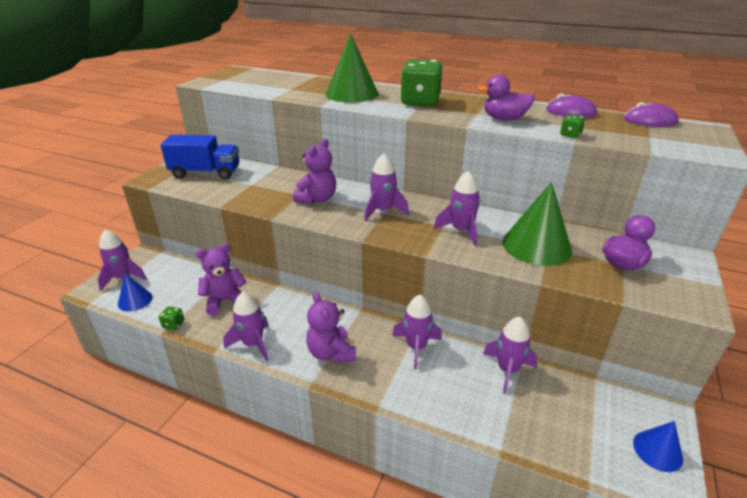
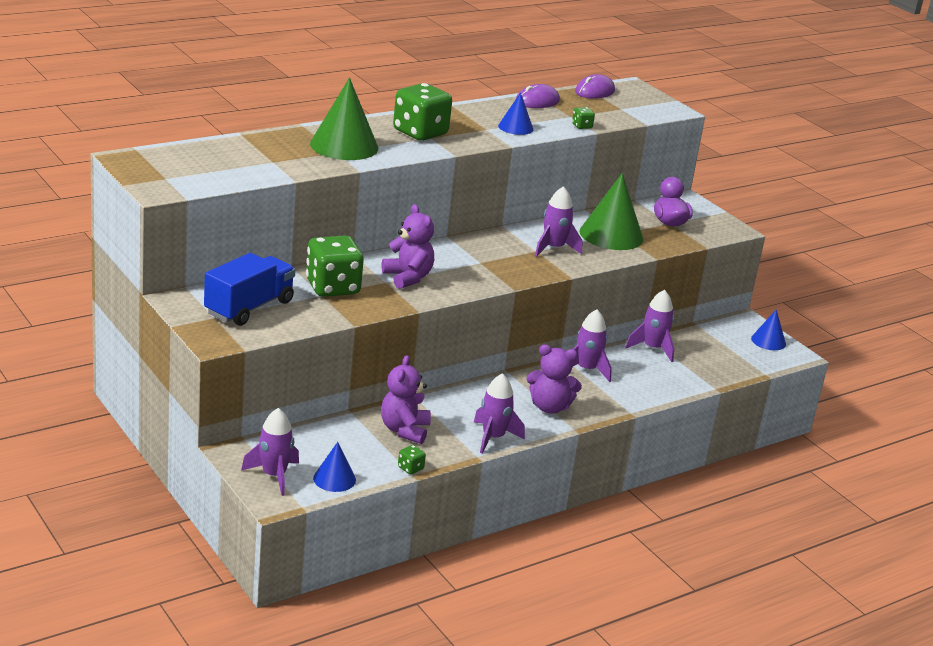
camera: 60 degrees left, 5 degrees down
purple rocket [364,153,409,221] -> none
purple duck [477,75,535,120] -> blue cone [498,92,533,135]
none -> green dice [306,235,364,297]

